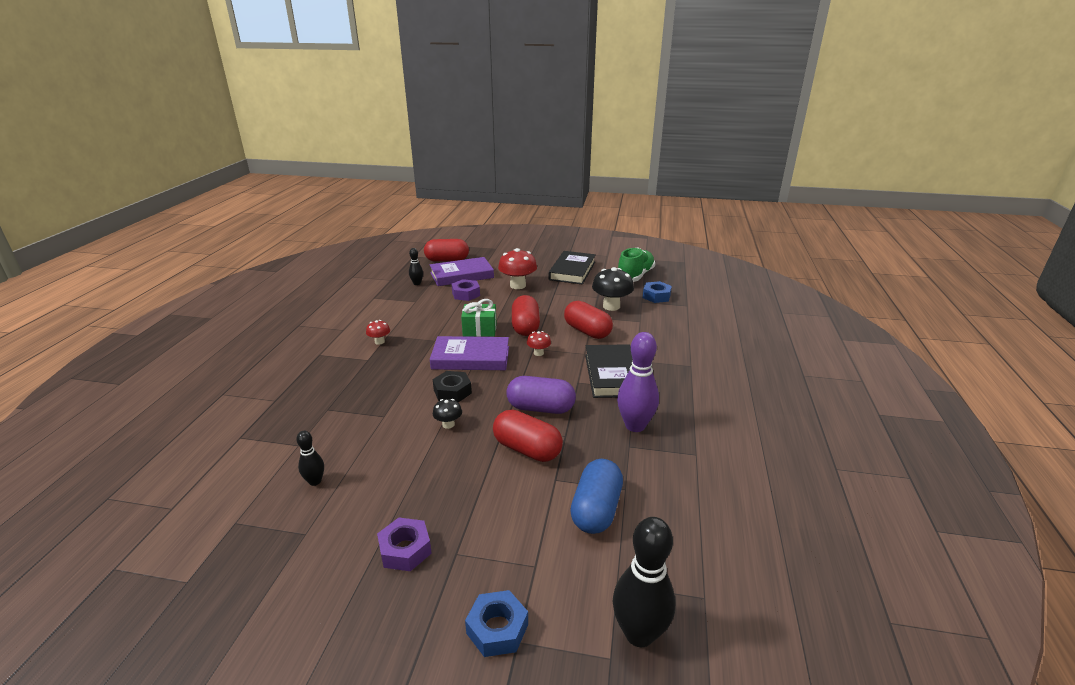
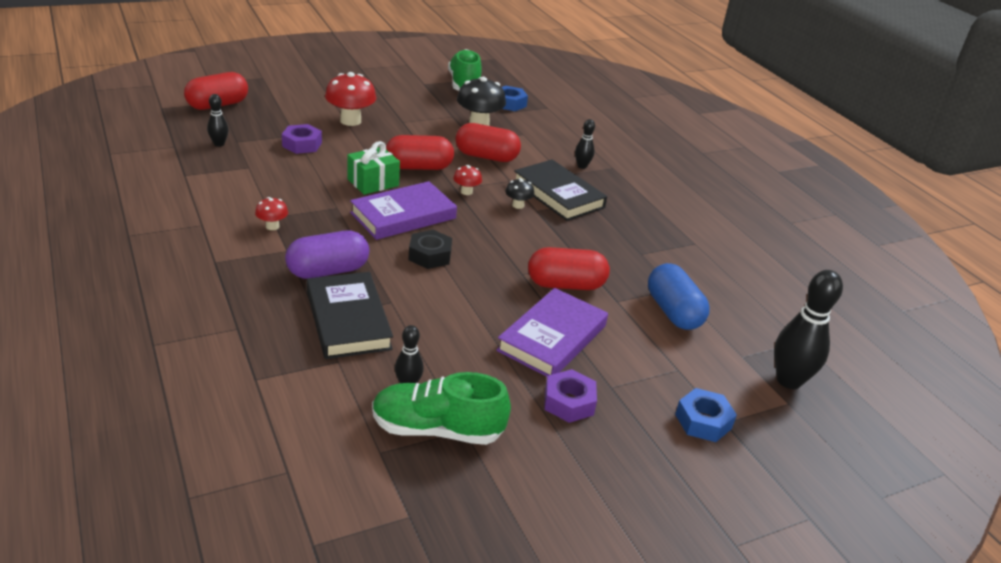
camera: 40 degrees left, 5 degrees up
purple book [430,257,494,286] -> purple book moved to [496,288,608,377]
black mushroom [433,399,462,429] -> black mushroom moved to [505,178,534,209]
purple capsule [506,376,576,414] -> purple capsule moved to [285,231,369,279]
red capsule [512,295,540,336] -> red capsule turned 60 degrees counterclockwise [386,135,454,170]
black book [549,251,596,285] -> black book moved to [307,272,393,359]
purple bowling pin [617,332,659,432] -> none
none -> green shoe [372,372,511,445]
none -> black bowling pin [575,119,595,169]

